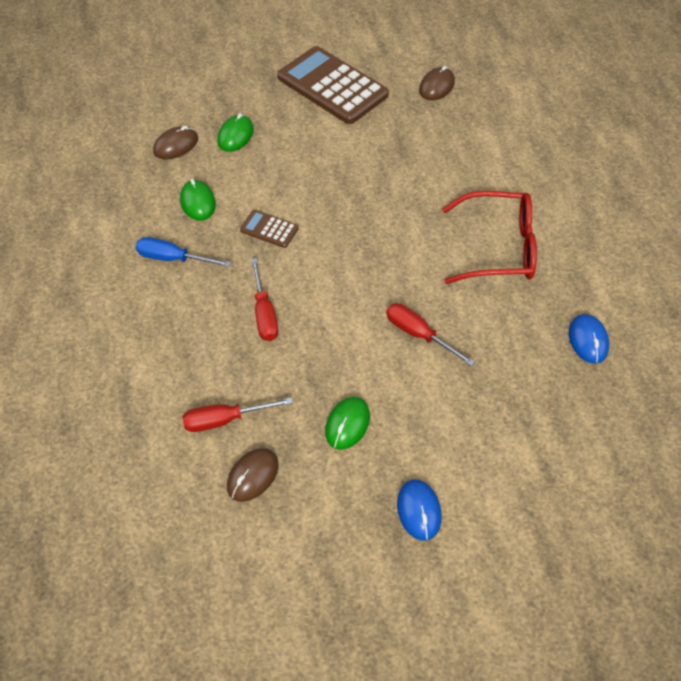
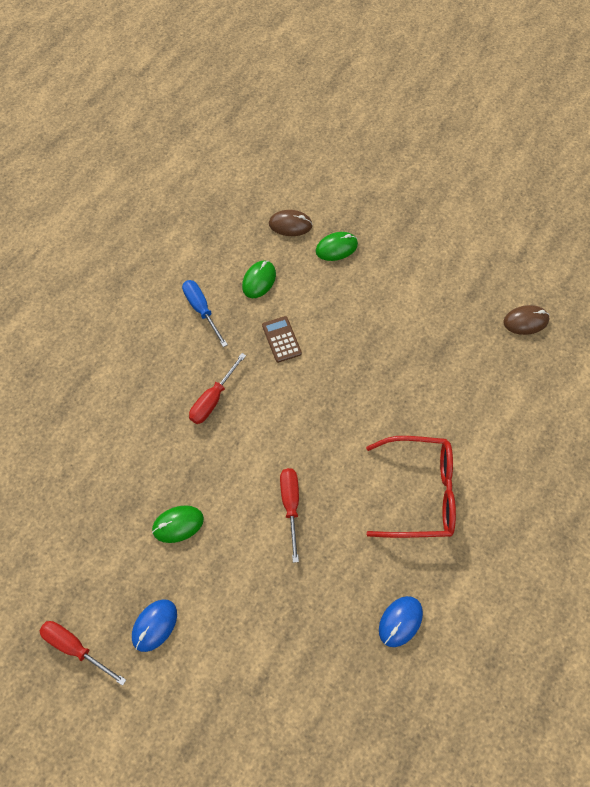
camera: 45 degrees right, 10 degrees up
red screwdriver [182,397,293,432] -> red screwdriver moved to [39,621,126,686]
brown mouse [227,448,279,502] -> none
brown calculator [277,46,389,124] -> none
red glasses [442,191,537,284] -> red glasses turned 45 degrees counterclockwise [366,436,456,538]

